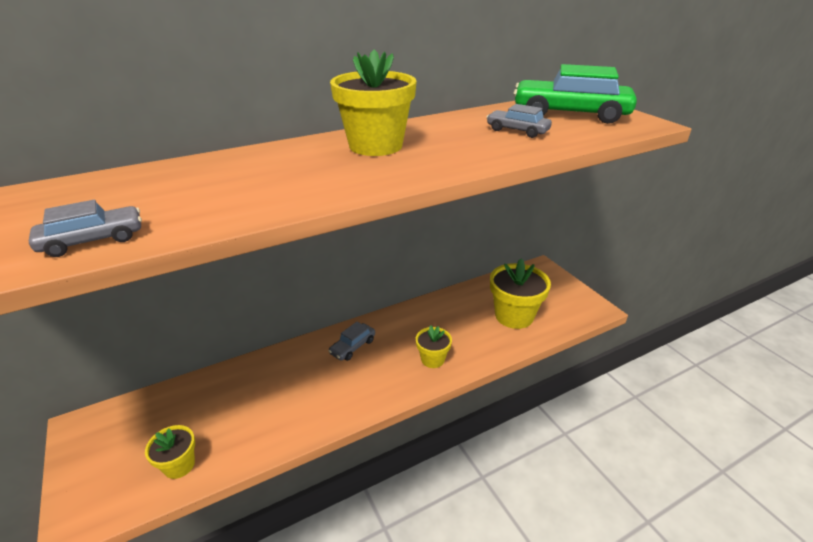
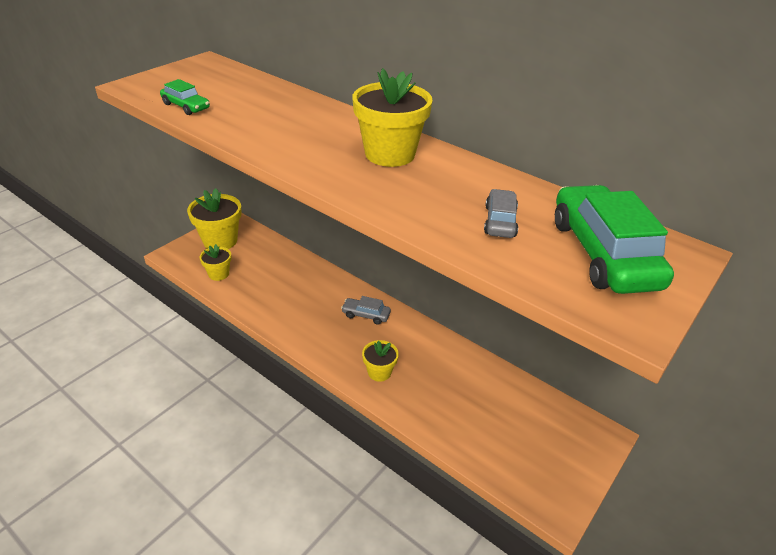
camera: 65 degrees right, 5 degrees up
grey car [29,200,142,257] -> green car [160,79,210,115]
yellow flower pot [490,259,551,329] -> yellow flower pot moved to [187,188,242,249]

